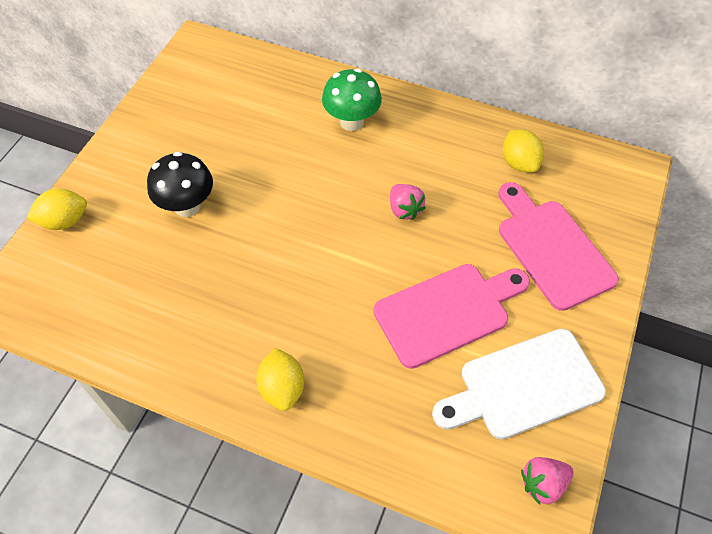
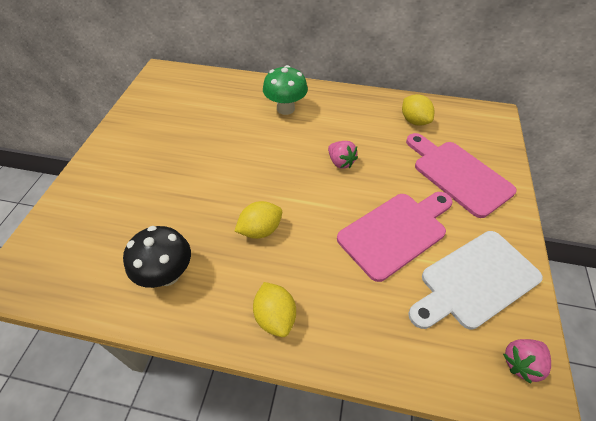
camera: 10 degrees left, 5 degrees down
yellow lemon [27,189,87,230] -> yellow lemon moved to [235,201,282,239]
black mushroom [147,152,213,217] -> black mushroom moved to [123,226,191,288]

